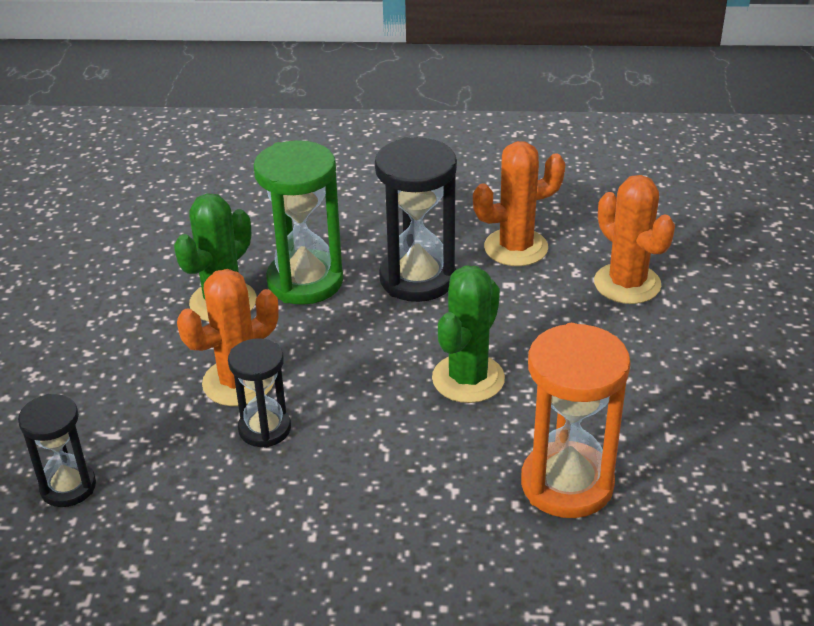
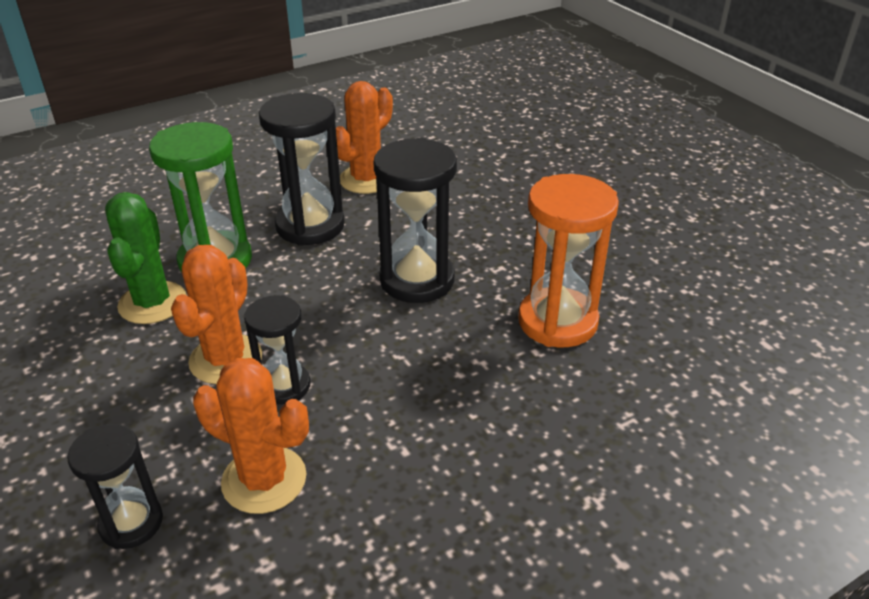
camera: 35 degrees left, 0 degrees up
green cactus [432,265,505,403] -> black hourglass [374,138,457,303]
orange cactus [594,175,675,304] -> orange cactus moved to [193,358,309,514]

